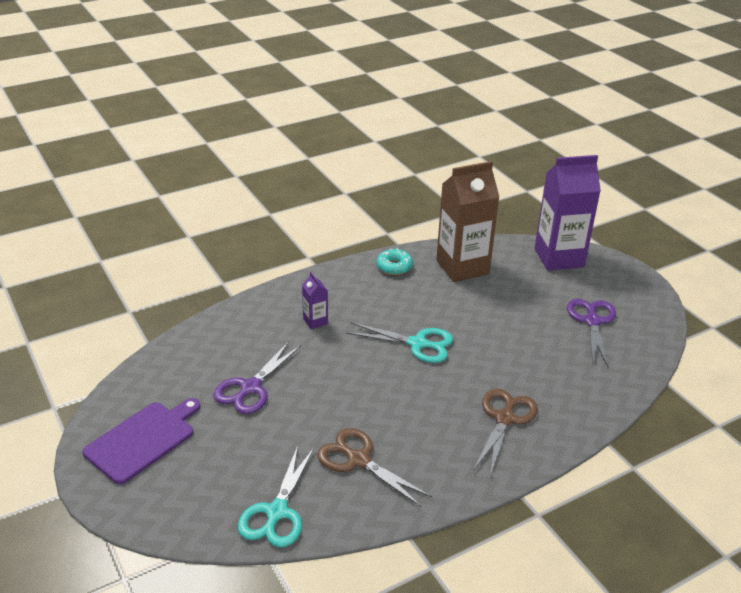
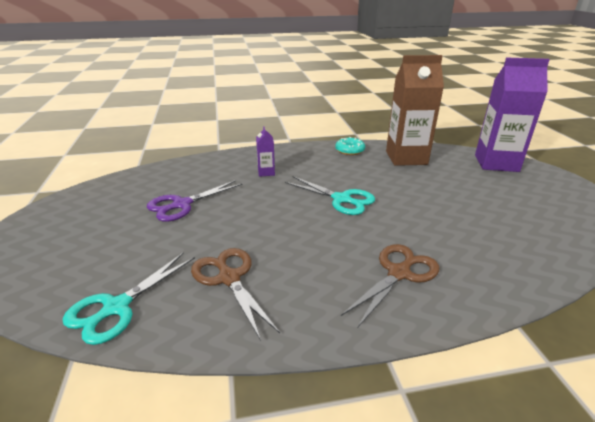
camera: 20 degrees right, 5 degrees down
purple cutting board [82,398,200,484] -> none
purple scissors [567,299,616,367] -> none

